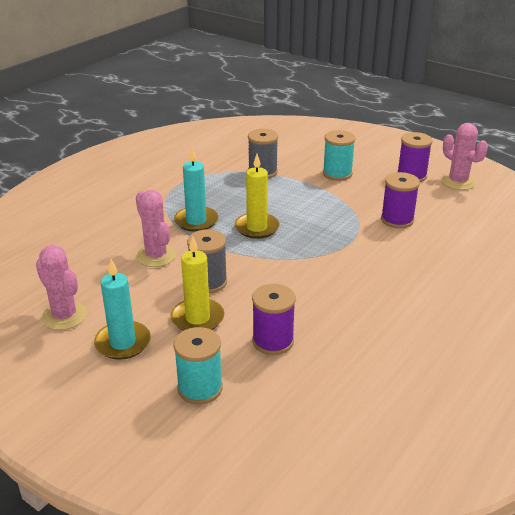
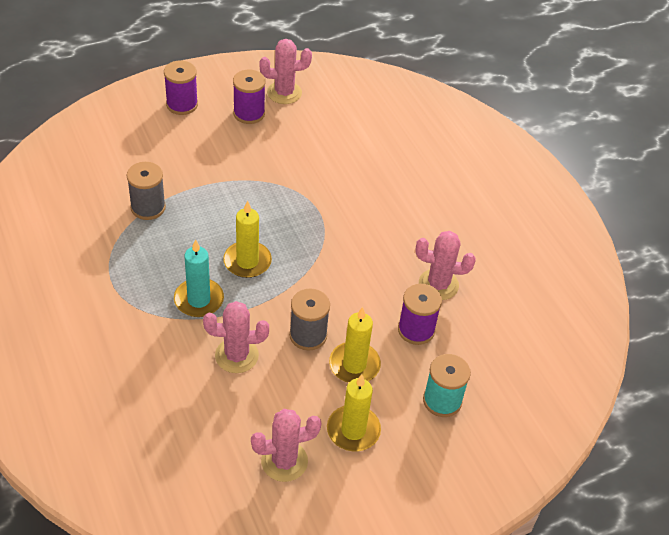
camera: 65 degrees left, 15 degrees up
turquoise candle [94,259,151,360] -> yellow candle [327,374,381,452]
turquoise spool [323,130,356,181] -> none
purple spool [381,172,420,229] -> purple spool moved to [164,60,198,115]
none -> pink cactus [415,231,476,300]

